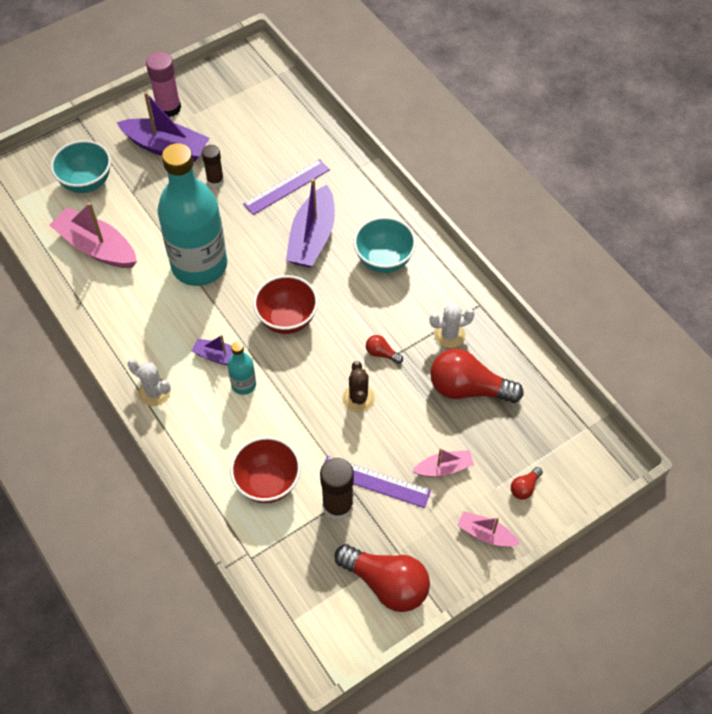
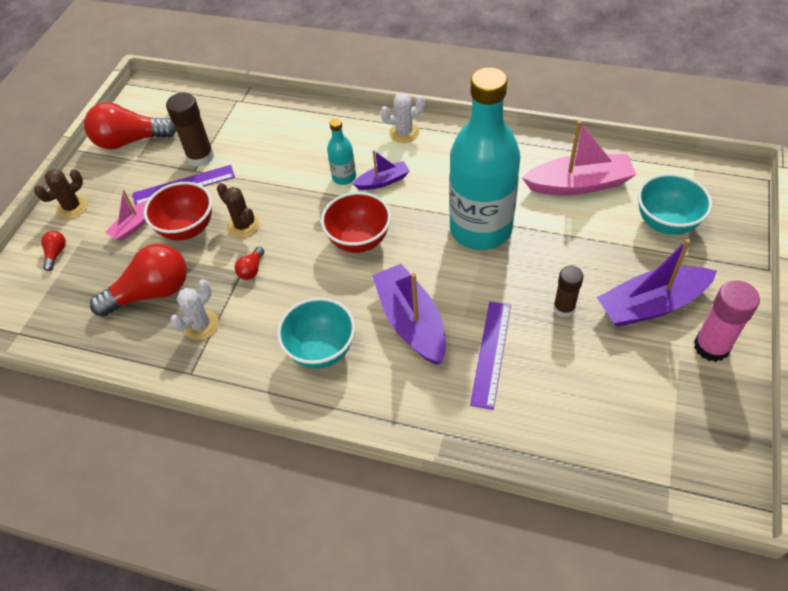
camera: 145 degrees right, 5 degrees down
red bowl [230,437,301,503] -> red bowl moved to [144,182,212,241]
red light bulb [366,335,403,364] -> red light bulb turned 120 degrees clockwise [235,247,264,280]
pink boat [457,511,520,547] -> brown cactus [34,169,88,219]

